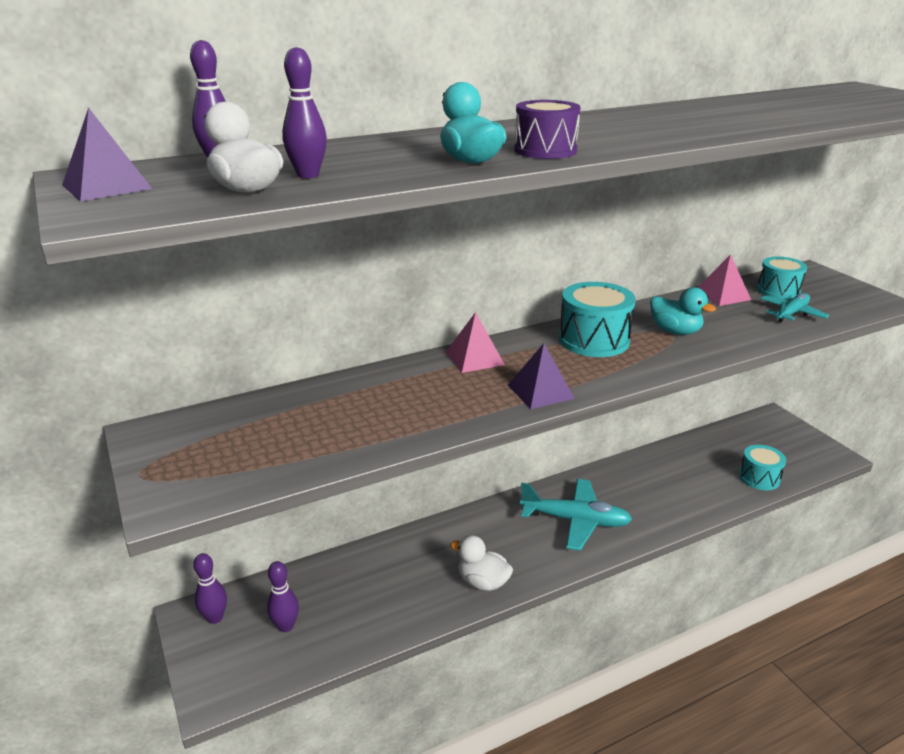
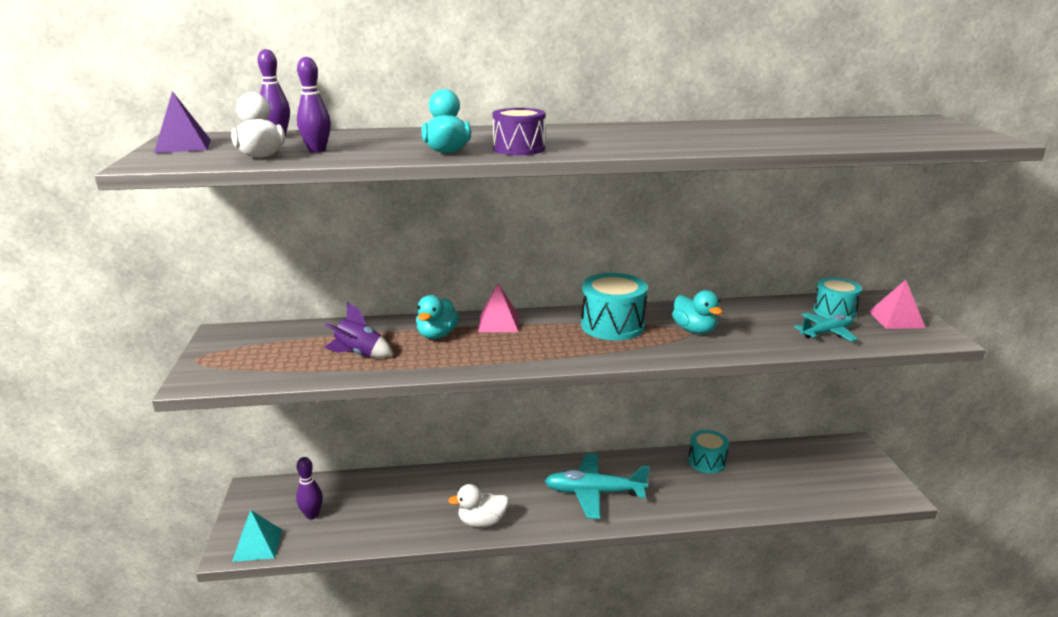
camera: 20 degrees right, 5 degrees down
purple bowling pin [193,553,227,624] -> none
white duck [450,535,513,591] -> white duck turned 60 degrees counterclockwise [448,484,509,527]
purple pyramid [508,343,575,409] -> none
turquoise plane [520,479,632,551] -> turquoise plane turned 150 degrees clockwise [545,454,650,519]
pink pyramid [698,254,751,306] -> pink pyramid moved to [869,280,925,329]
turquoise drum [739,445,786,490] -> turquoise drum moved to [688,430,729,473]
none -> turquoise pyramid [232,510,282,562]
none -> purple rocket [324,302,393,358]
none -> turquoise duck [416,295,459,339]

